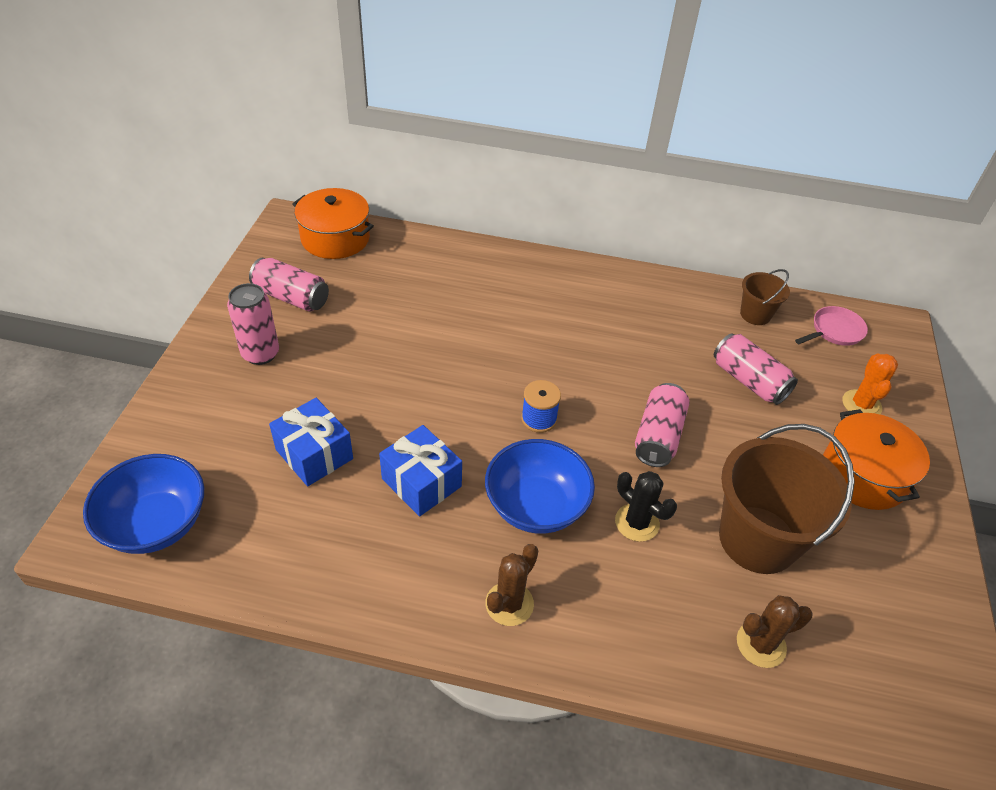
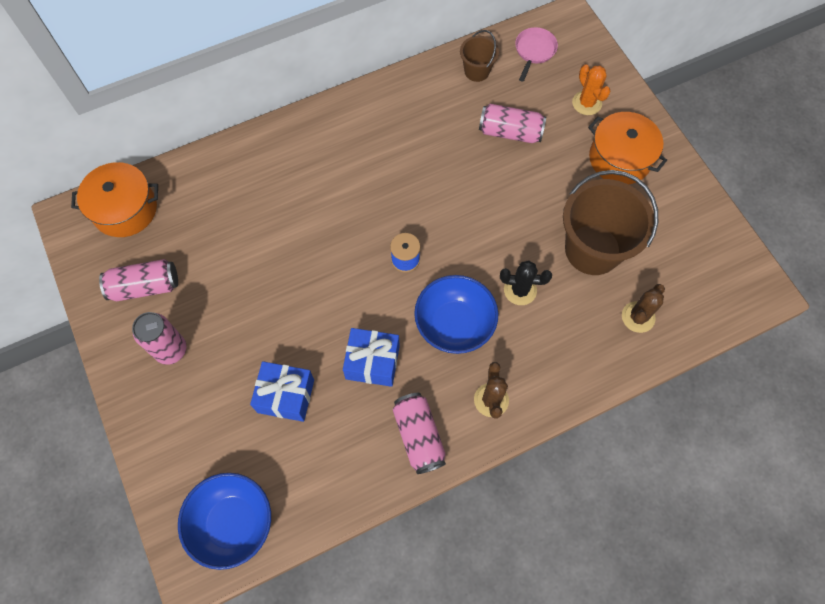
camera: 35 degrees left, 20 degrees up
pink can [635,383,690,467] -> pink can moved to [393,393,446,474]

